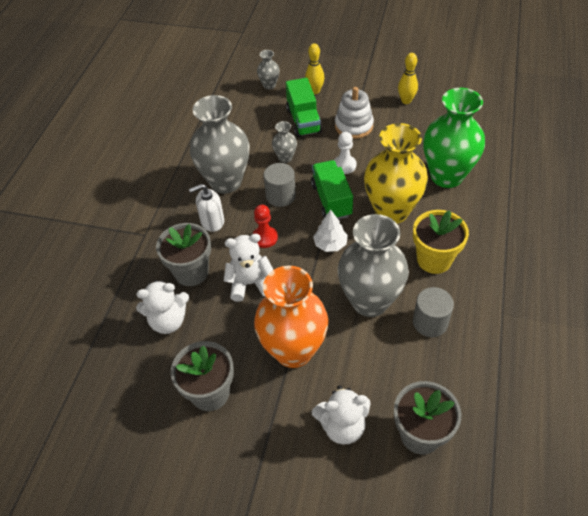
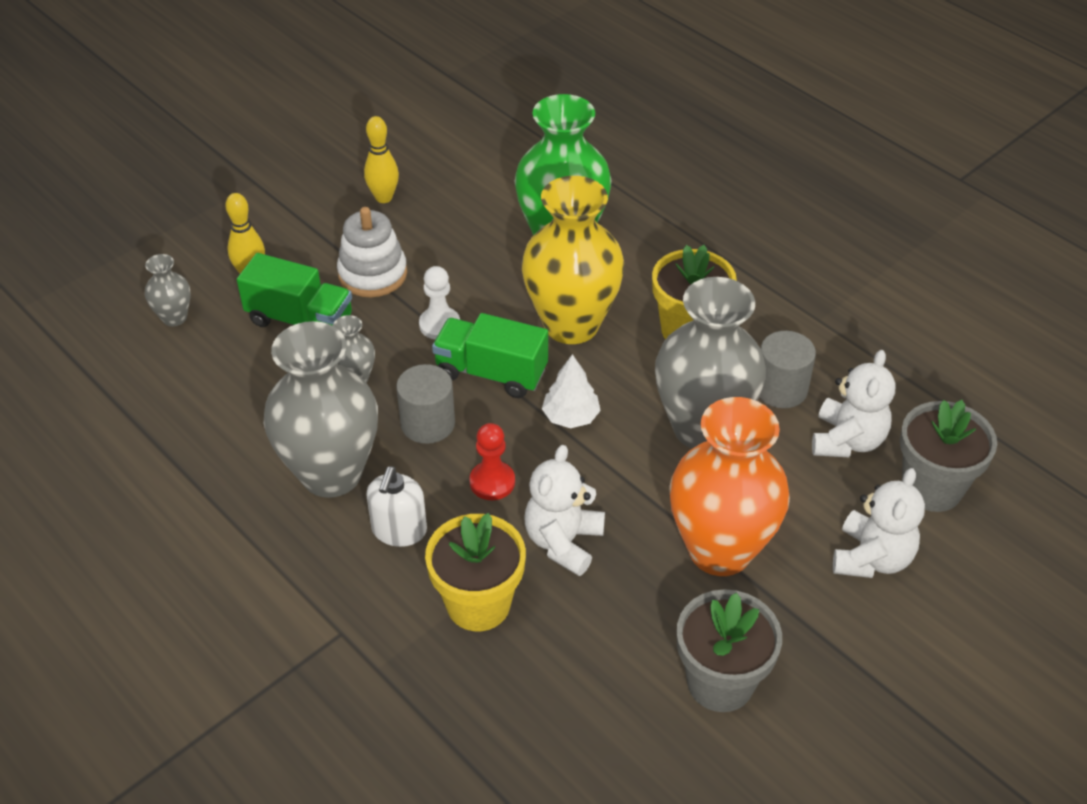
camera: 60 degrees left, 5 degrees down
white teddy bear [136,280,189,334] -> white teddy bear moved to [812,350,895,457]
grey flower pot [156,223,211,286] -> yellow flower pot [425,513,526,631]

